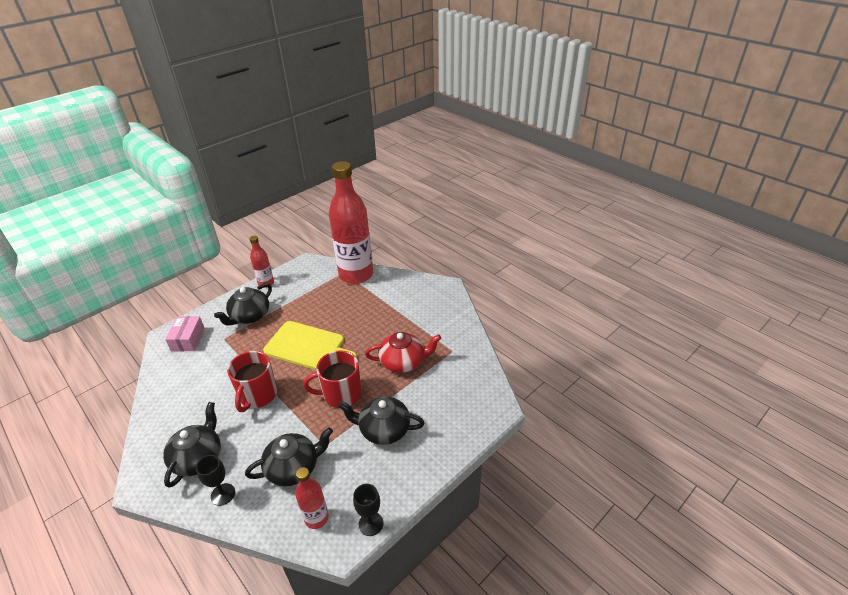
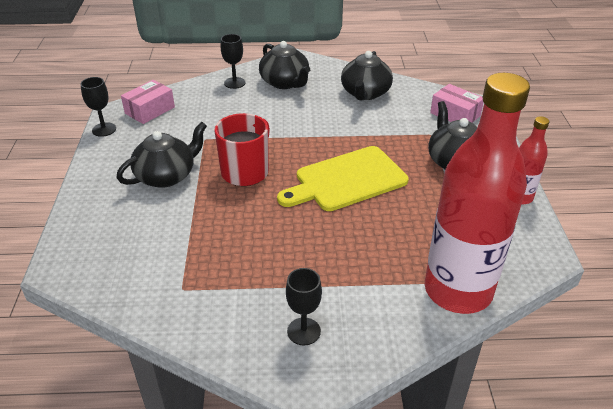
camera: 130 degrees right, 0 degrees up
red mug [227,351,277,412] -> none
black teapot [245,427,333,487] -> black teapot moved to [341,51,393,101]
red bottle [295,467,329,529] -> pink box [121,80,175,124]
red teapot [365,332,441,373] -> none
none -> black goblet [286,268,322,346]

